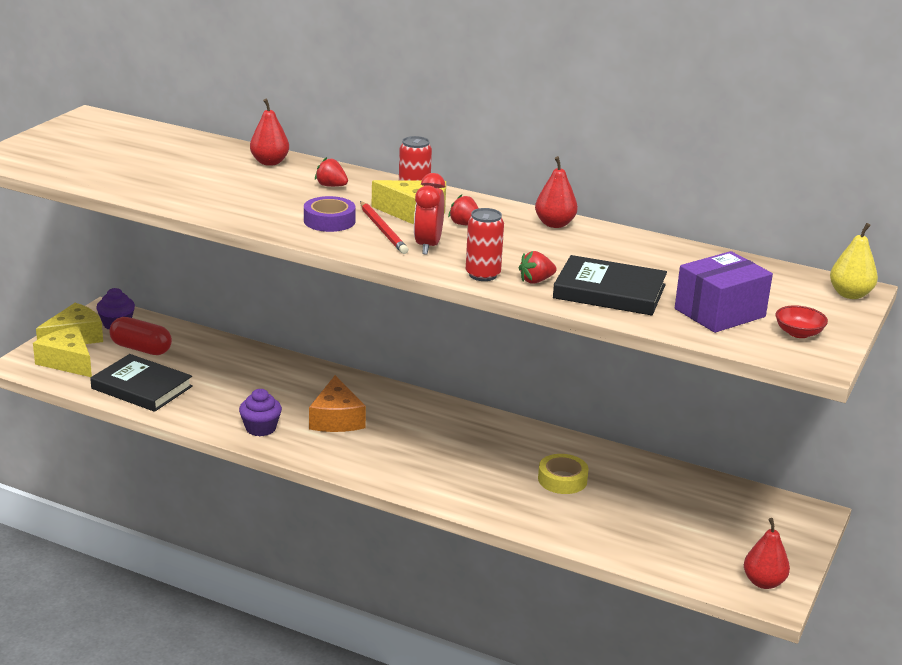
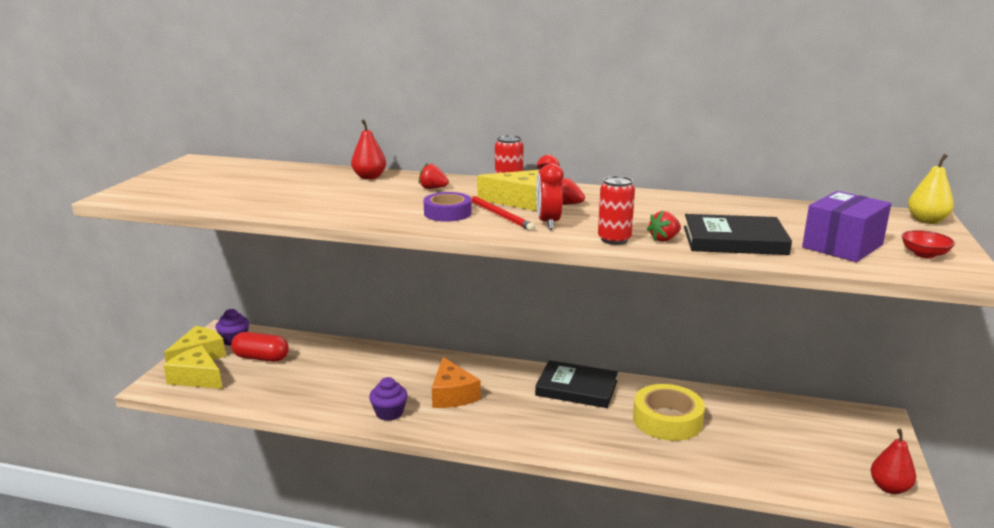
camera: 10 degrees left, 5 degrees down
black book [90,354,193,412] -> black book moved to [535,360,618,408]
red pear [535,156,578,228] -> none
yellow tape [538,454,589,494] -> yellow tape [633,384,705,441], size x1.58

